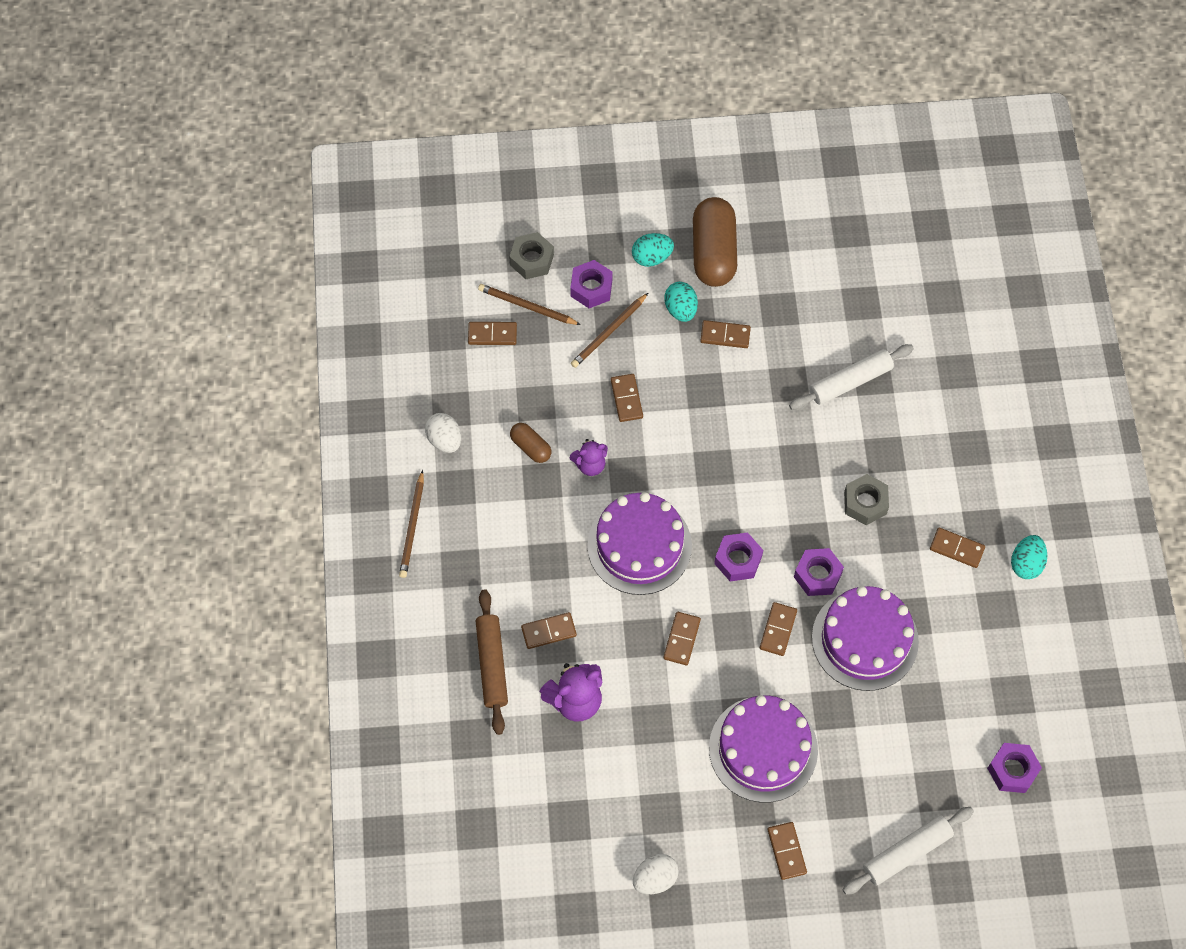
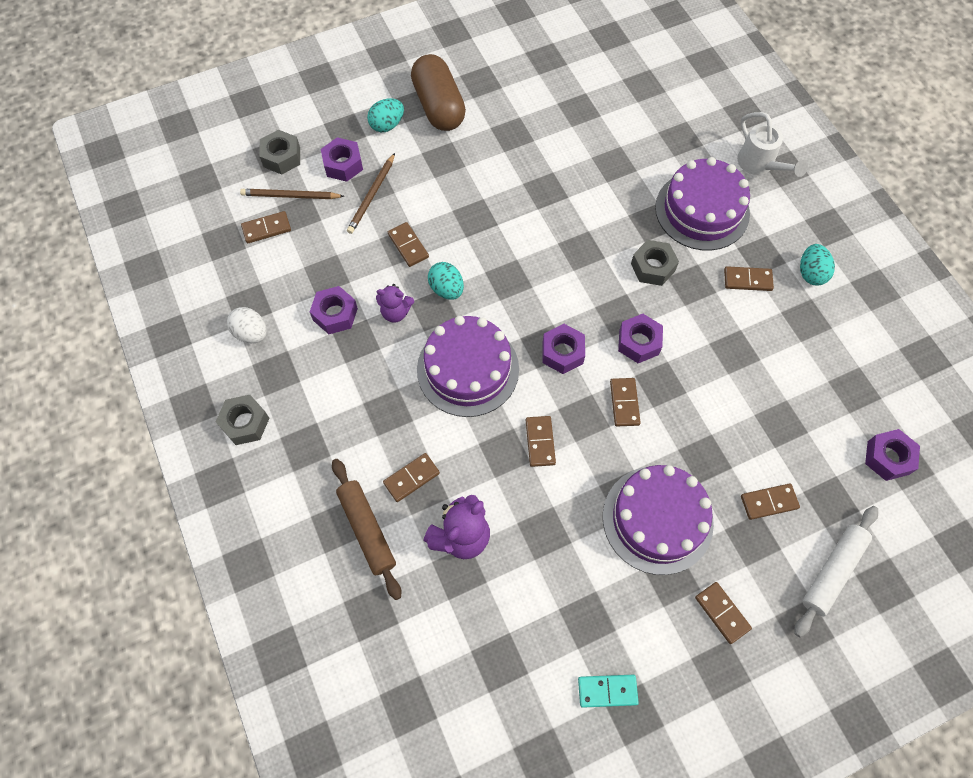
camera: 20 degrees left, 0 degrees up
brown pencil [399,470,424,578] -> grey nut [215,395,270,445]
brown capsule [510,423,551,463] -> purple nut [310,286,358,334]
purple teddy bear [570,439,608,476] -> purple teddy bear turned 45 degrees clockwise [376,284,414,323]
white egg [633,854,679,894] -> turquoise domino [578,675,639,708]
turquoise egg [664,282,698,322] -> turquoise egg moved to [428,262,464,300]
brown domino [700,320,751,348] -> brown domino moved to [741,484,800,520]
white rolling pin [789,344,914,410] -> none
purple cake [812,586,919,691] -> purple cake moved to [655,157,750,251]
none -> white watering can [737,112,808,177]

